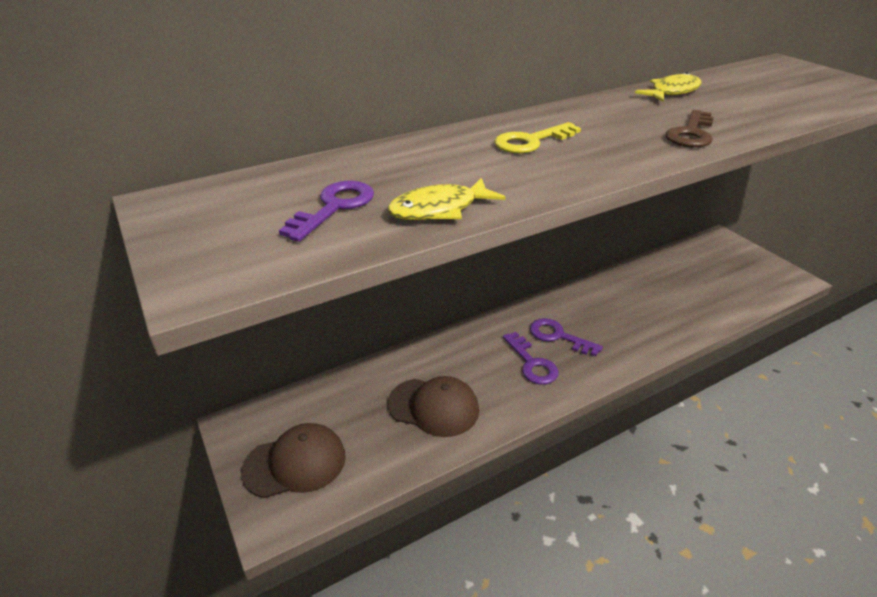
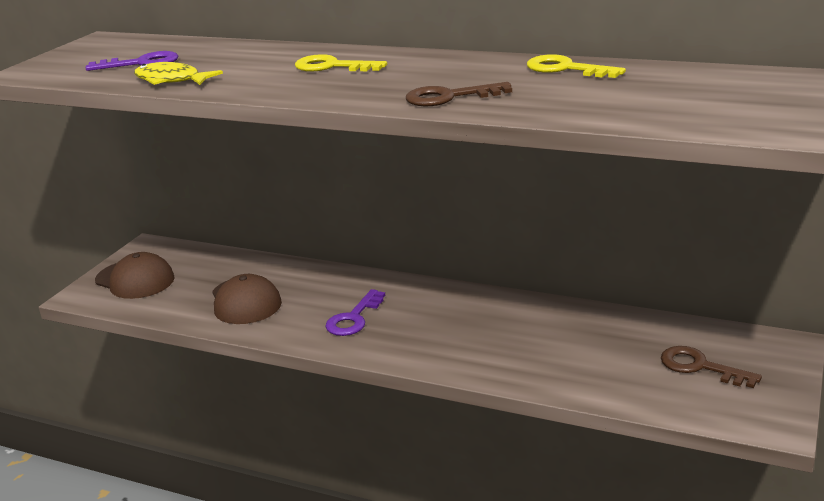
camera: 55 degrees right, 10 degrees down
purple key [530,318,603,357] -> none
yellow fish [635,72,702,102] -> yellow key [527,54,626,78]
none -> brown key [661,346,762,388]

